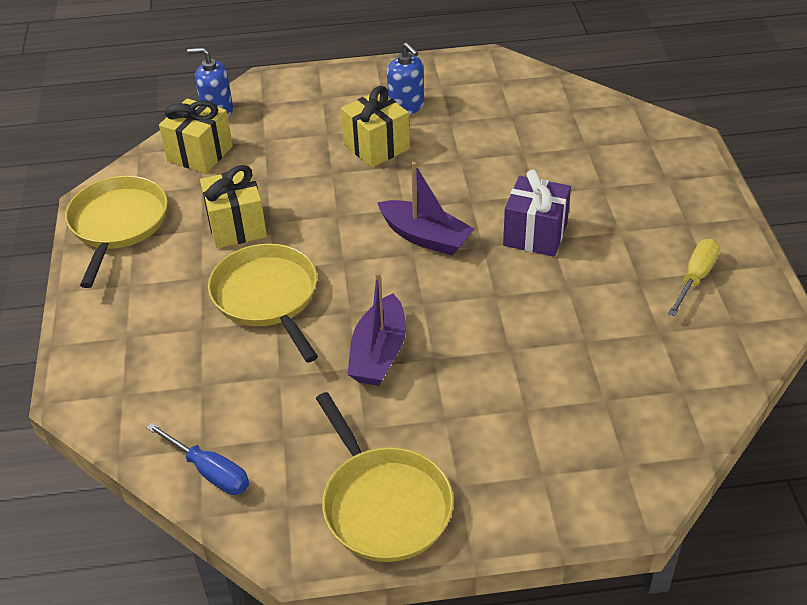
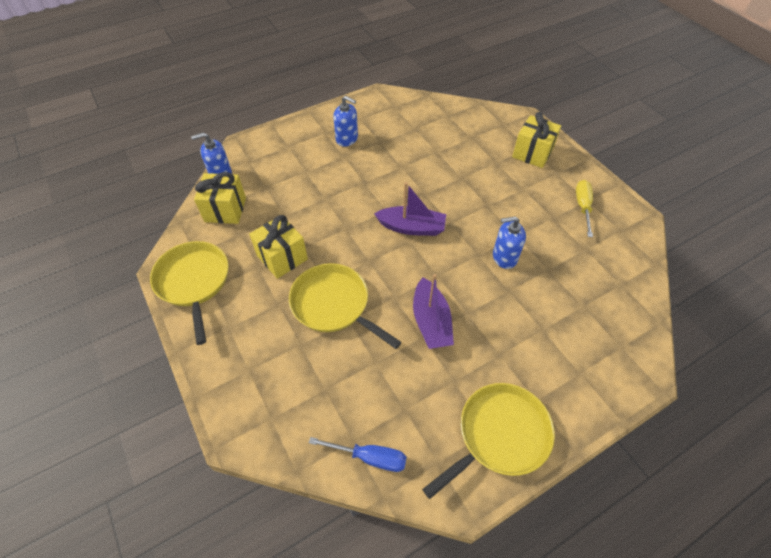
camera: 25 degrees left, 10 degrees up
yellow pan [316,392,454,562] -> yellow pan turned 75 degrees counterclockwise [422,383,555,499]
yellow gift [341,86,410,167] -> yellow gift moved to [512,112,561,168]
purple gift [503,170,571,257] -> none
none -> blue soap dispenser [493,216,526,269]

